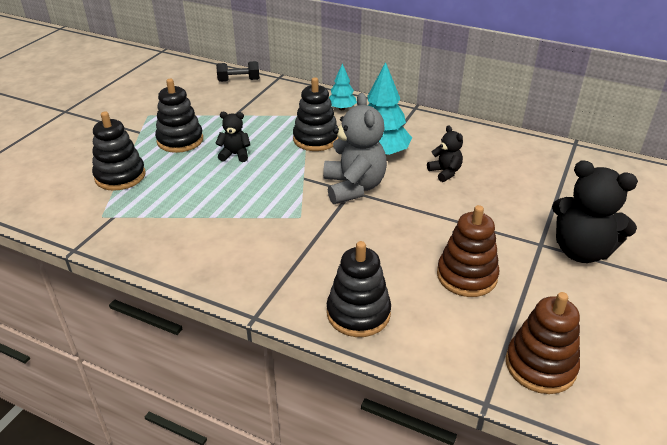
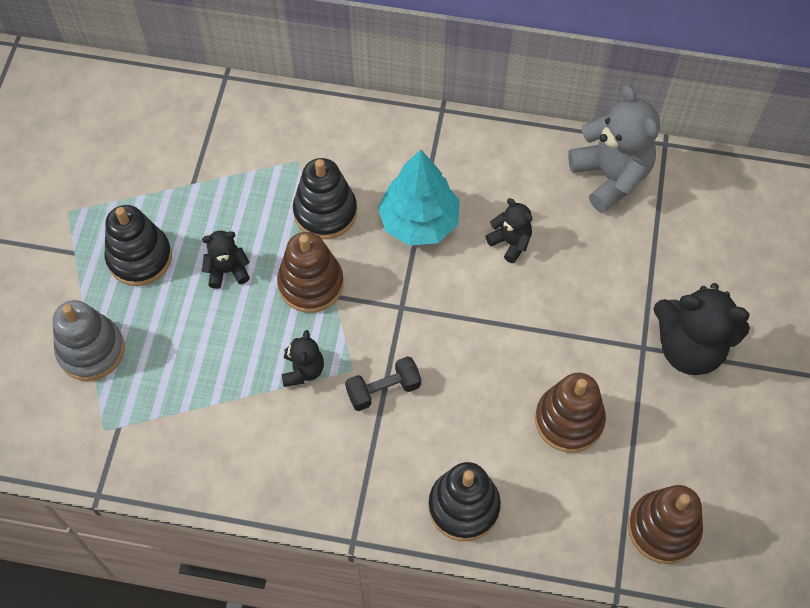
camera: 15 degrees left, 25 degrees up
black stacking toy [92,112,146,191] -> grey stacking toy [53,300,125,381]
black dumbbell [216,61,260,82] -> black dumbbell moved to [345,356,421,411]
grey teddy bear [323,93,387,204] -> grey teddy bear moved to [568,84,660,213]
turquoise tree [329,63,357,110] -> none
none -> brown stacking toy [277,232,344,313]
none -> black teddy bear [281,330,324,387]

